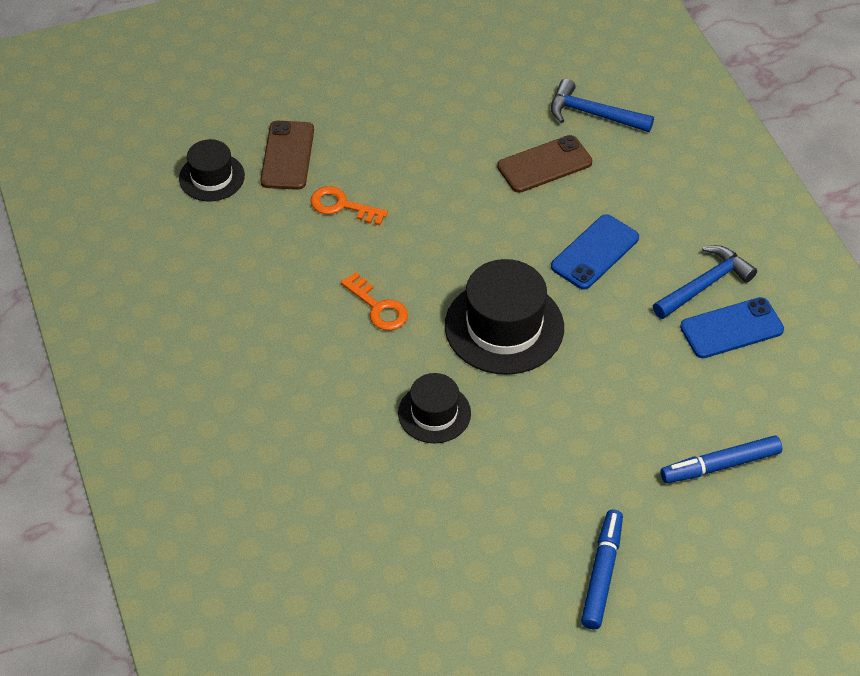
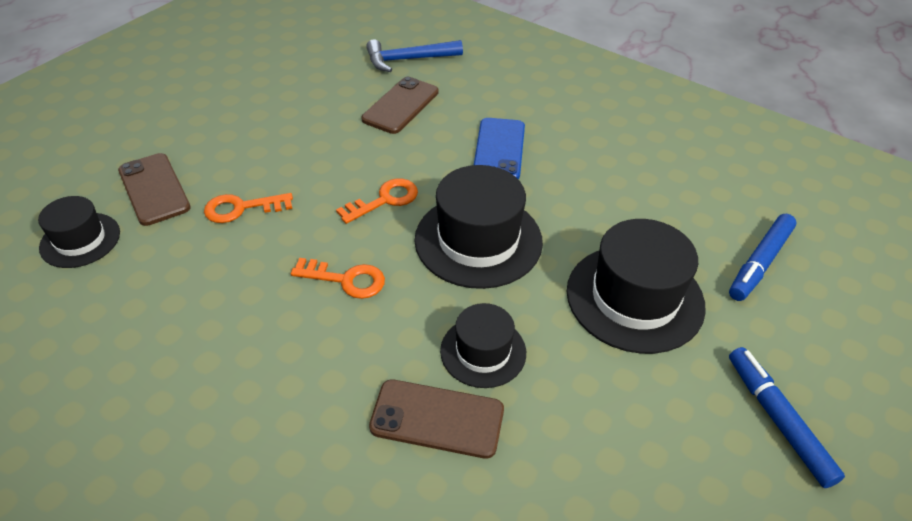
camera: 35 degrees left, 5 degrees down
blue hammer [653,245,757,319] -> none
blue phone [680,297,784,358] -> none
none -> orange key [336,178,418,224]
none -> brown phone [369,379,504,459]
none -> black hat [567,219,706,354]

